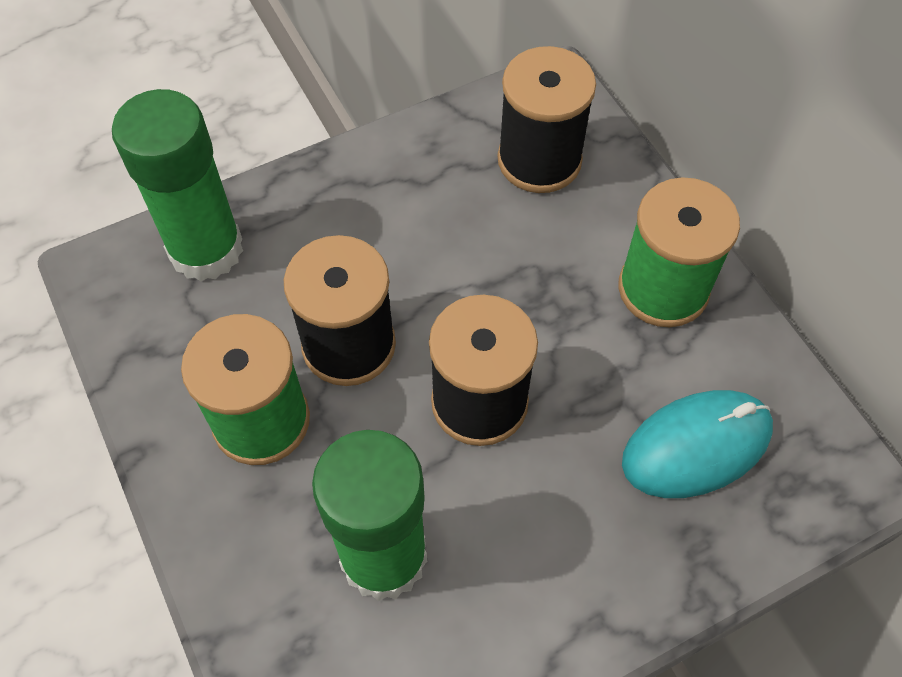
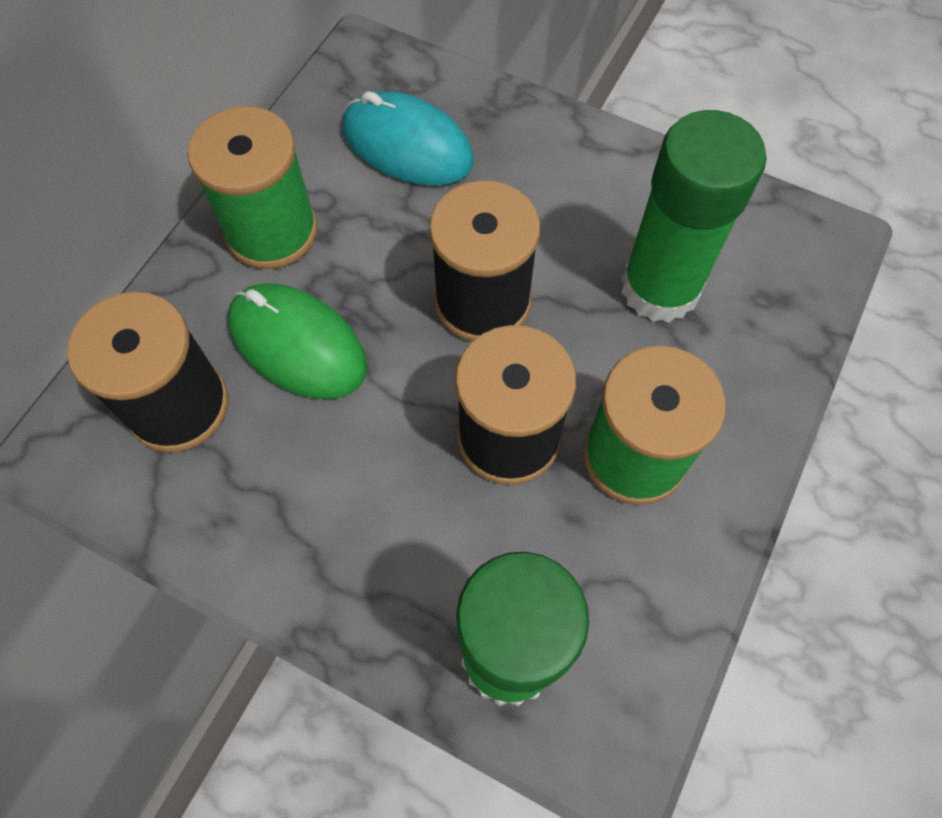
camera: 125 degrees left, 5 degrees up
none -> green mouse [228,283,367,399]

